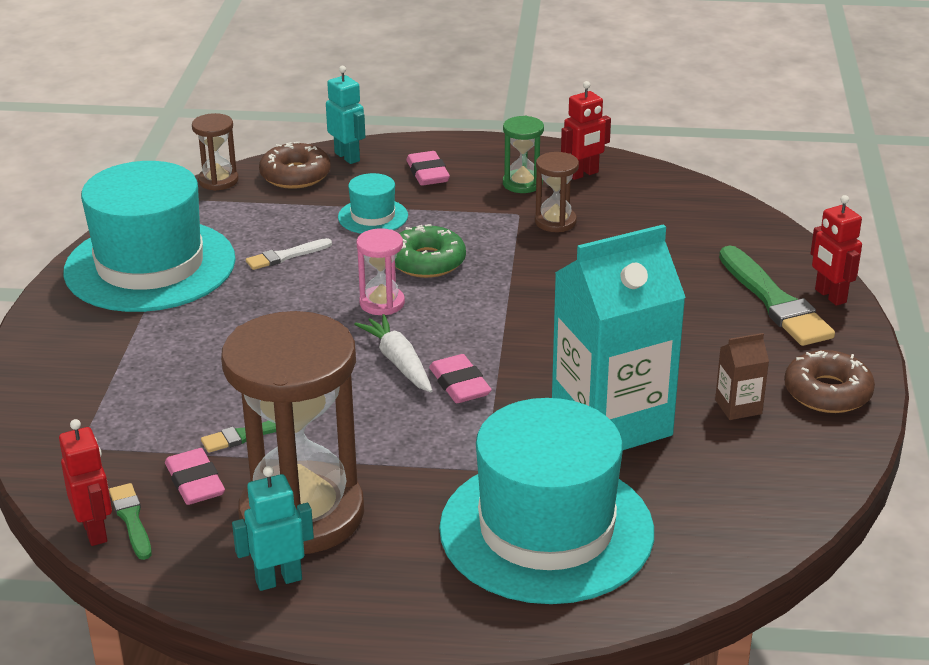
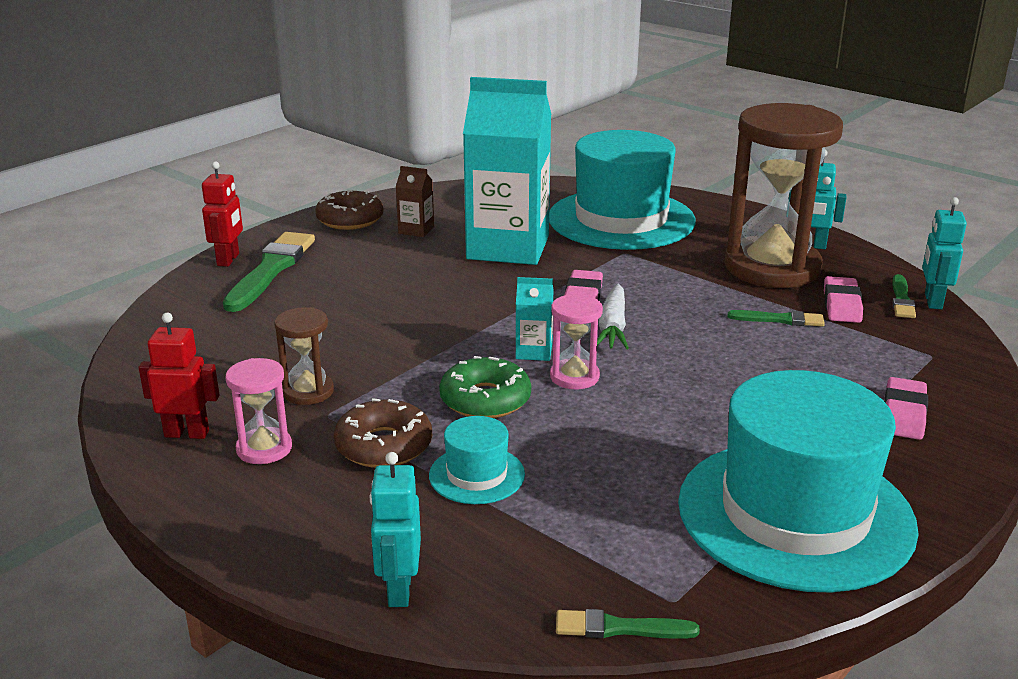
camera: 145 degrees left, 5 degrees down
red robot [59,419,112,546] -> turquoise robot [922,197,967,309]
brown hourglass [192,113,238,191] -> green brush [556,609,700,639]
white brush [246,238,332,270] -> none
brown donut [259,142,331,189] -> brown donut moved to [334,398,432,468]
pink eraser [406,151,450,186] -> pink eraser moved to [884,377,928,440]
green hourglass [503,116,544,193] -> pink hourglass [225,358,292,464]
none -> turquoise carton [516,277,553,361]

